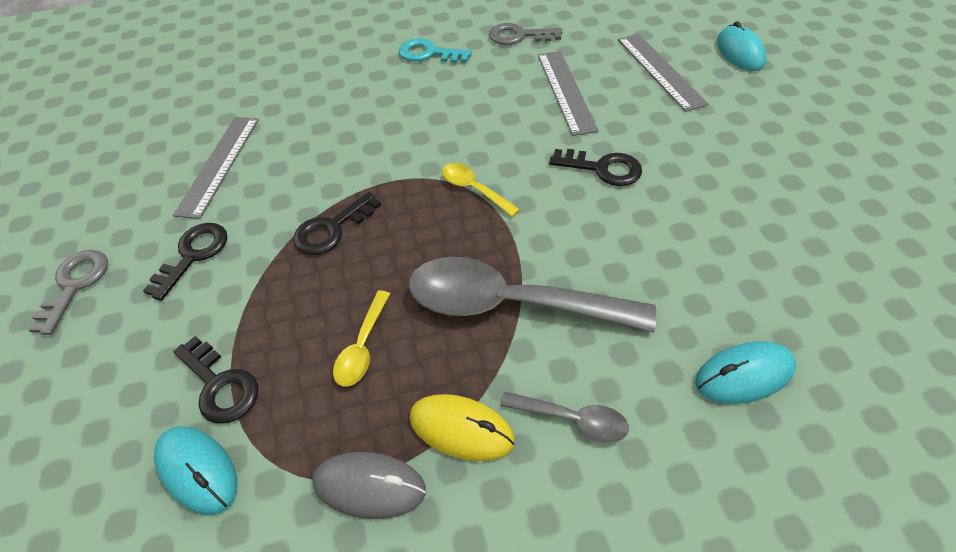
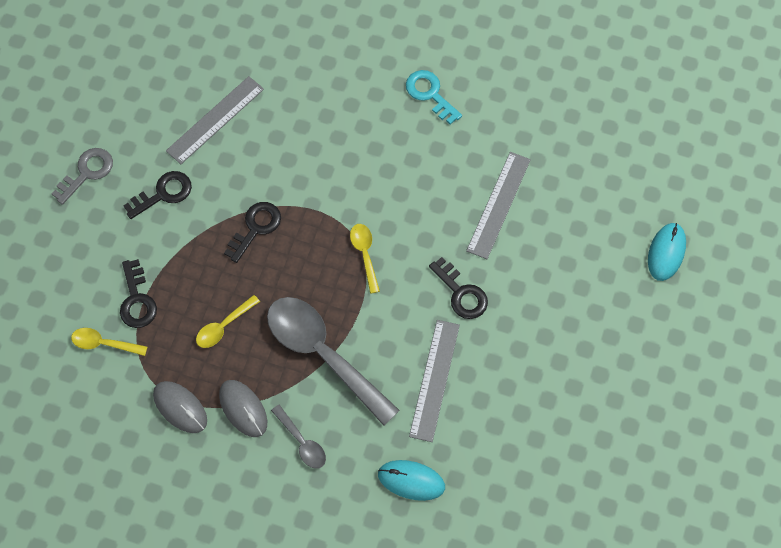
camera: 30 degrees right, 15 degrees up
turquoise mouse [154,426,237,515] -> yellow spoon [71,328,147,356]
black key [293,192,381,255] -> black key turned 135 degrees clockwise [224,202,281,263]
yellow mouse [410,394,515,461] -> grey mouse [219,380,267,437]
grey key [489,23,562,45] -> none
grey ruler [618,34,708,112] -> grey ruler moved to [409,320,460,442]

